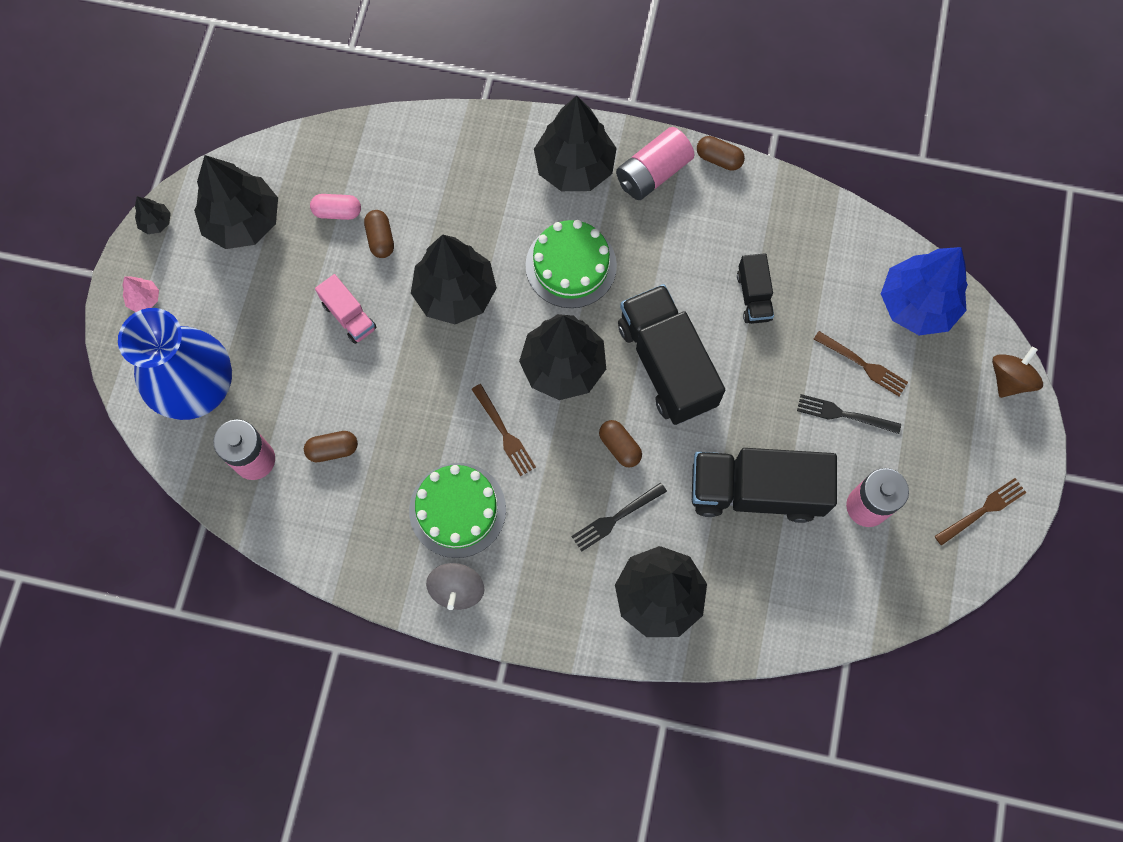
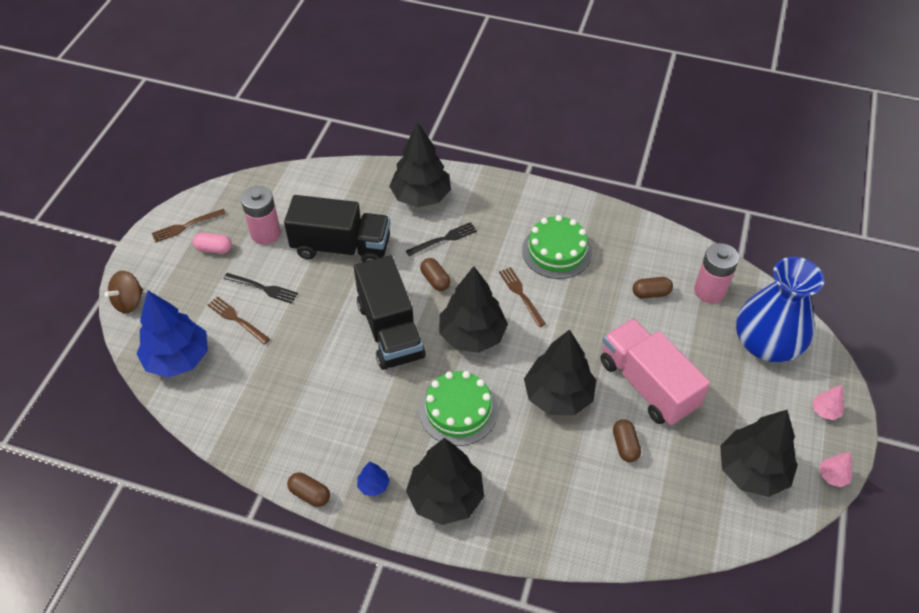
camera: 175 degrees left, 20 degrees down
black tree [135,196,171,234] -> pink tree [819,452,853,487]
pink capsule [310,194,361,220] -> pink capsule moved to [193,233,232,254]
pink truck [315,274,377,344] -> pink truck [601,318,710,425], size x2.00
grey spinning top [426,563,484,610] -> none
pink battery [616,127,694,200] -> blue tree [357,462,390,496]
black truck [737,253,774,324] -> none

